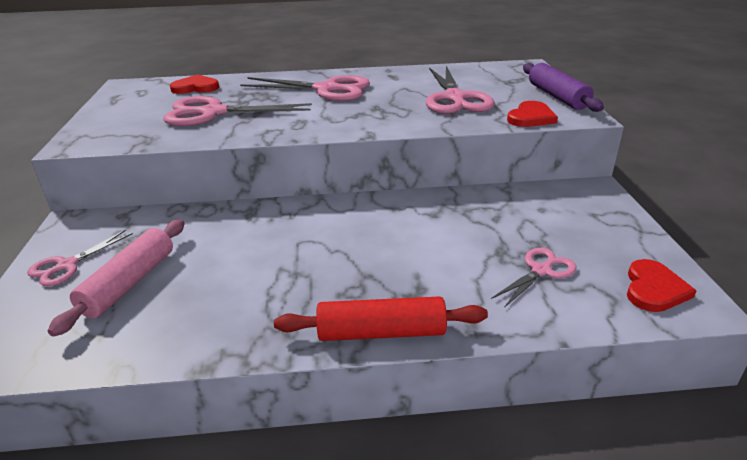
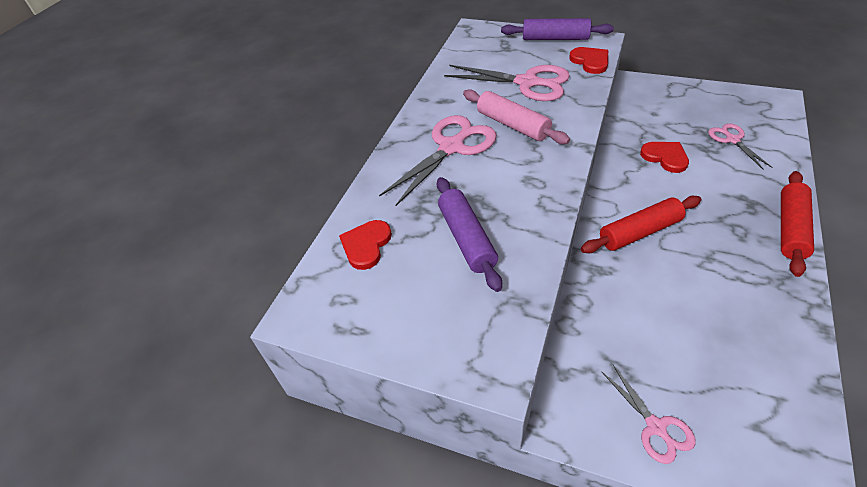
camera: 60 degrees left, 15 degrees up
pink rolling pin [48,219,185,337] -> pink rolling pin moved to [463,89,570,144]
pink scissors [163,96,312,126] -> purple rolling pin [437,177,502,292]
red heart [627,259,696,312] -> red heart moved to [640,142,689,173]
none -> red rolling pin [581,196,701,253]

